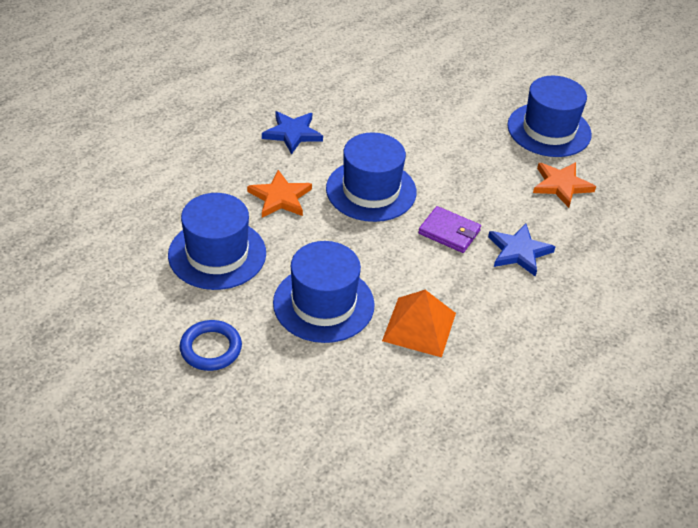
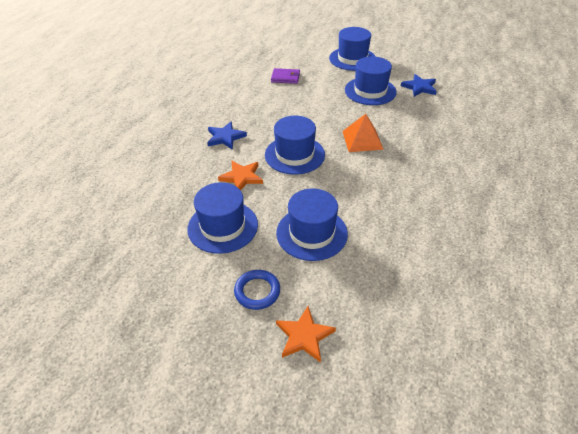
camera: 20 degrees left, 0 degrees up
orange pyramid [382,290,456,358] -> orange pyramid moved to [342,114,384,152]
purple wallet [418,206,481,253] -> purple wallet moved to [271,68,300,84]
blue star [488,223,555,277] -> blue star moved to [401,74,437,97]
orange star [533,162,596,208] -> orange star moved to [276,306,336,363]
none -> blue hat [329,27,376,71]

